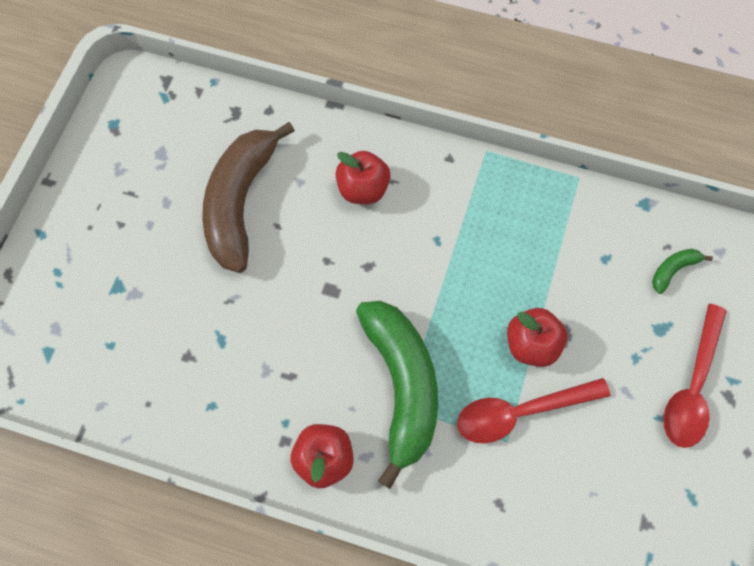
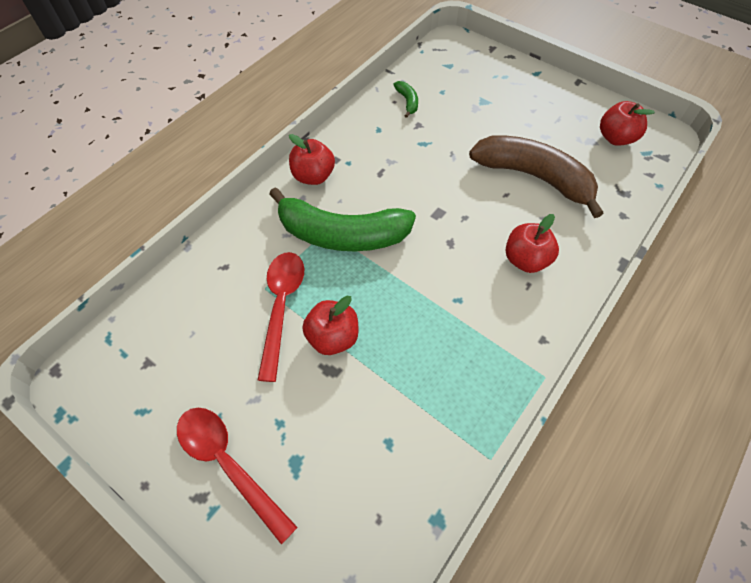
camera: 110 degrees right, 10 degrees down
green banana [652,249,713,294] -> green banana moved to [393,81,418,118]
none -> red apple [600,101,655,146]

